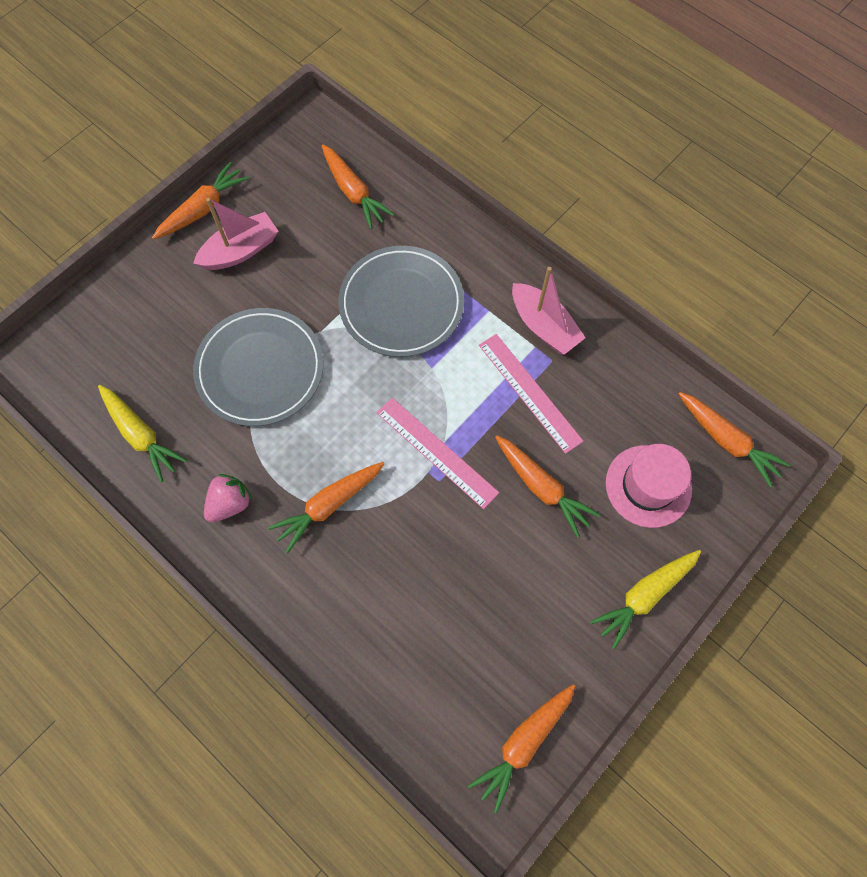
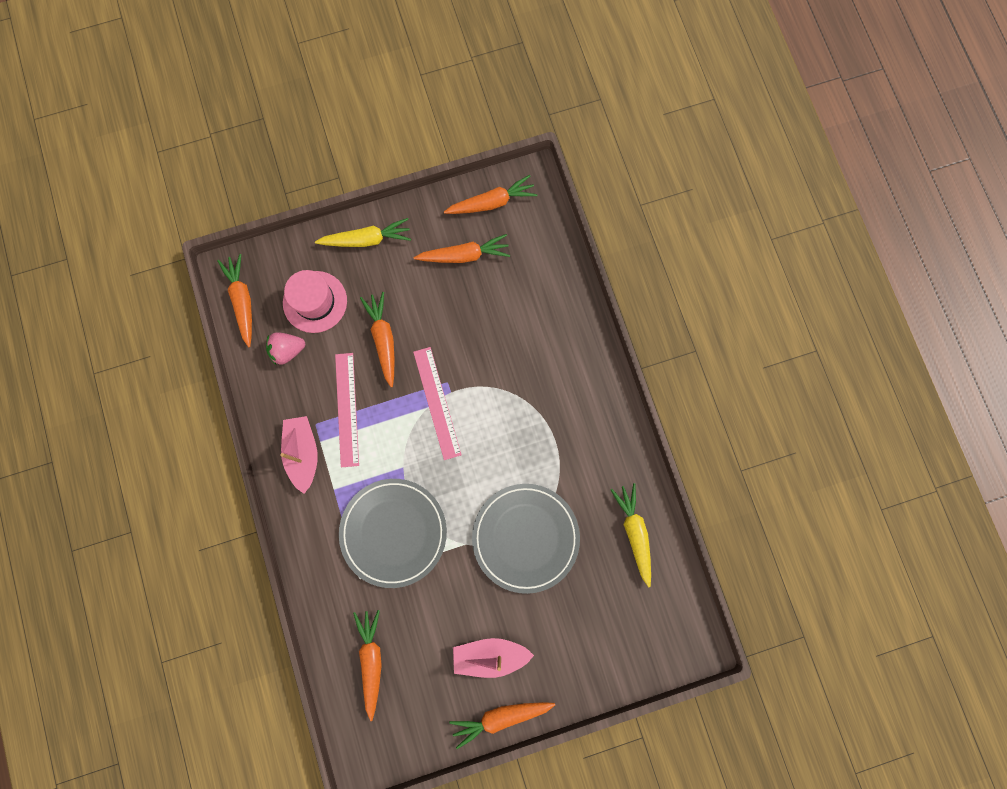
camera: 150 degrees left, 10 degrees up
pink strawberry [204,474,252,523] -> pink strawberry moved to [266,332,305,365]
orange carrot [268,462,384,553] -> orange carrot moved to [414,234,510,263]

